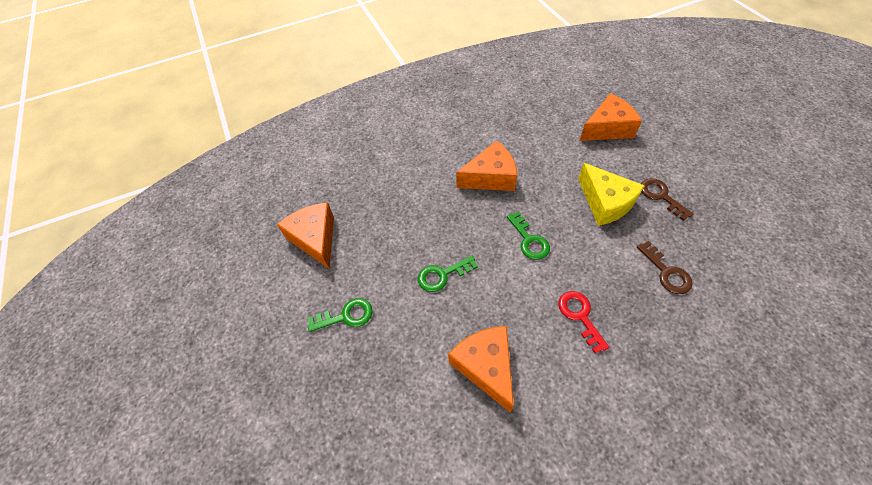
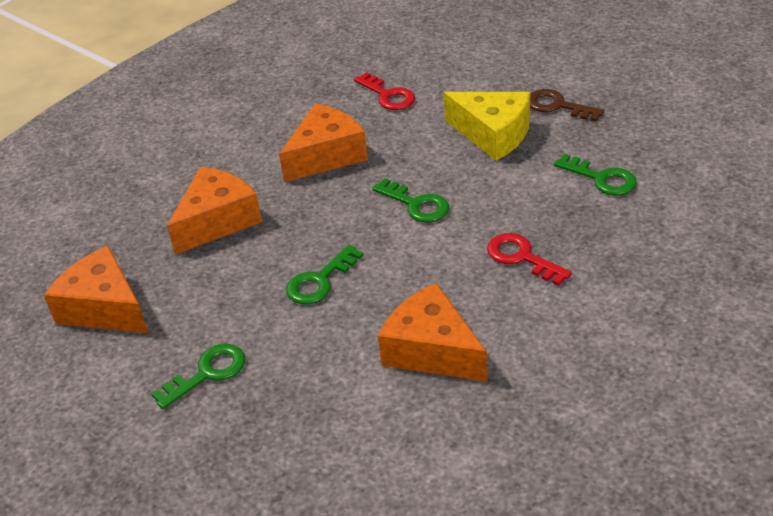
camera: 25 degrees left, 15 degrees down
orange cheese [579,93,642,141] -> orange cheese moved to [167,167,262,254]
brown key [637,241,693,294] -> green key [554,154,637,196]
none -> red key [354,72,415,110]

